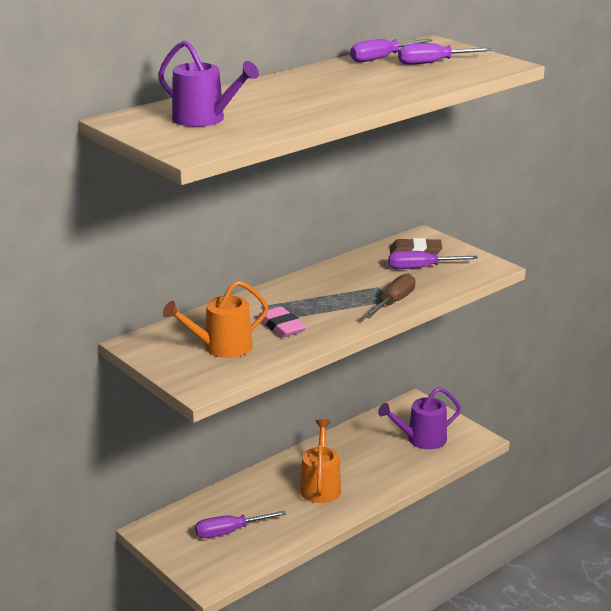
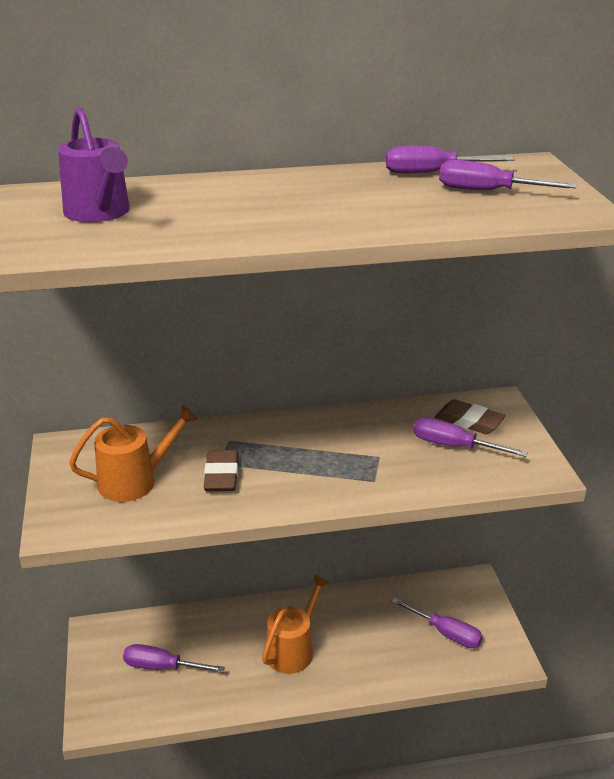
camera: 30 degrees right, 5 degrees up
orange watering can [163,280,268,358] -> orange watering can turned 150 degrees clockwise [69,405,198,502]
pink eraser [258,306,307,338] -> brown eraser [204,450,238,491]
brown screwdriver [364,273,416,318] -> none
purple watering can [378,387,461,449] -> purple screwdriver [391,598,483,648]

